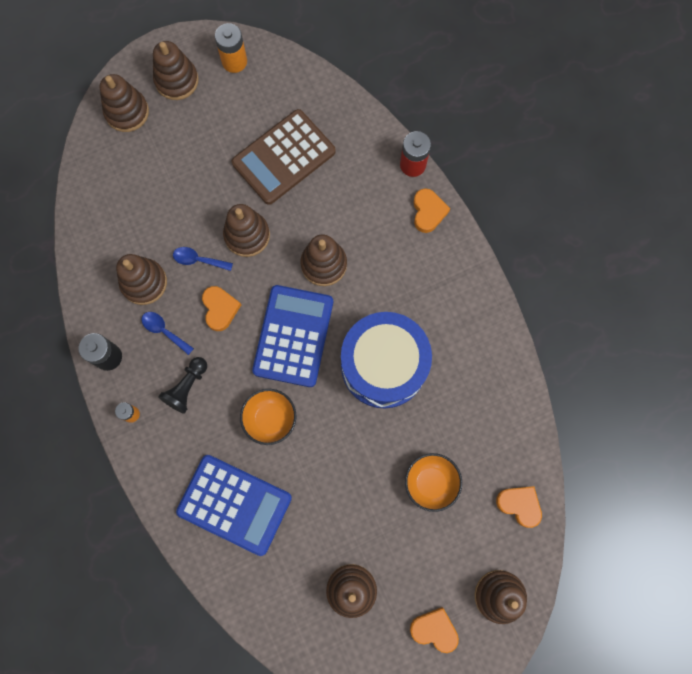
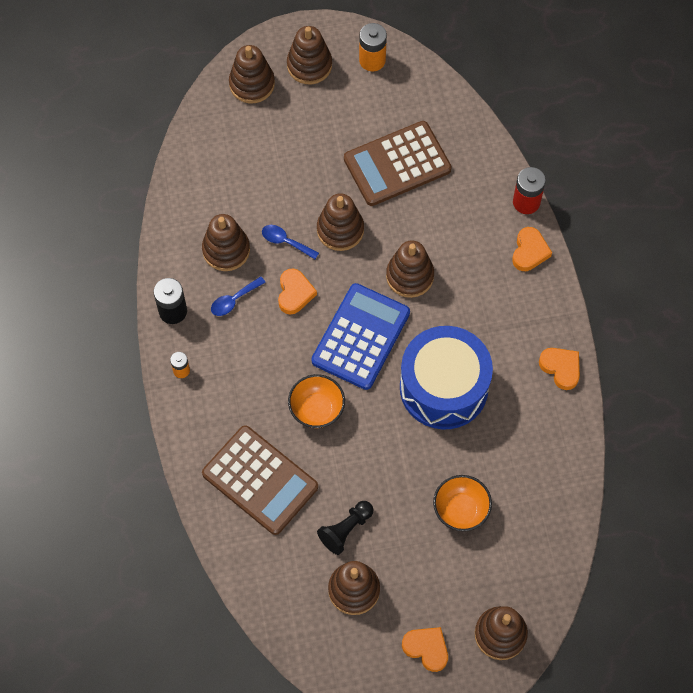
camera: 15 degrees right, 10 degrees down
blue spoon [141,312,194,355] -> blue spoon turned 90 degrees counterclockwise [211,276,266,316]
black pawn [158,357,207,414] -> black pawn moved to [317,501,373,555]
blue calculator [176,455,292,556] -> brown calculator [202,426,318,535]
orange heart [496,486,542,528] -> orange heart moved to [539,348,580,390]

